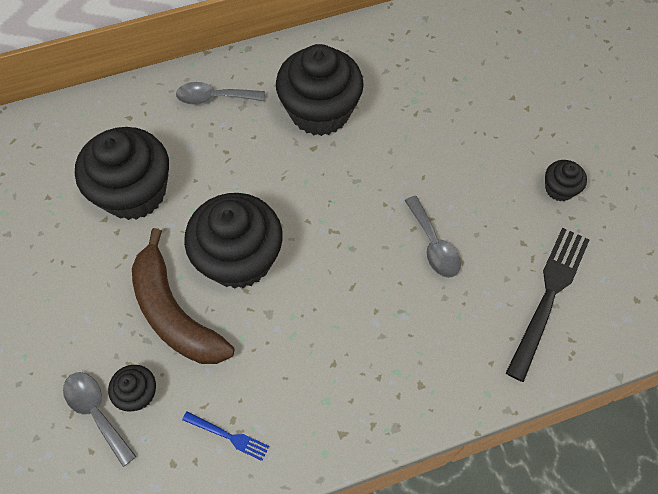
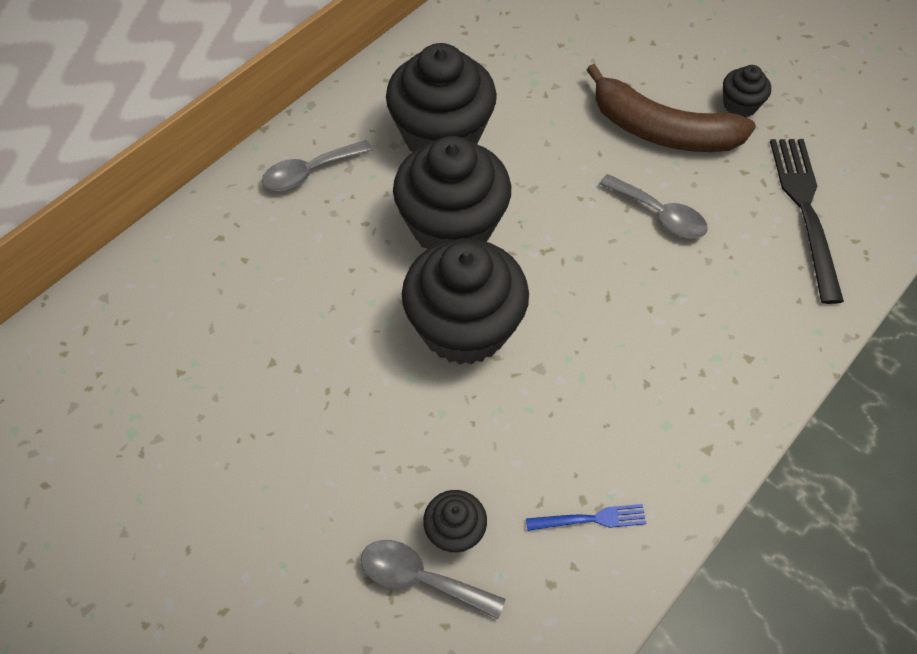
camera: 30 degrees left, 5 degrees down
black cupcake [75,127,169,220] -> black cupcake moved to [393,136,511,249]
brown banana [132,228,234,364] -> brown banana moved to [587,64,756,152]

